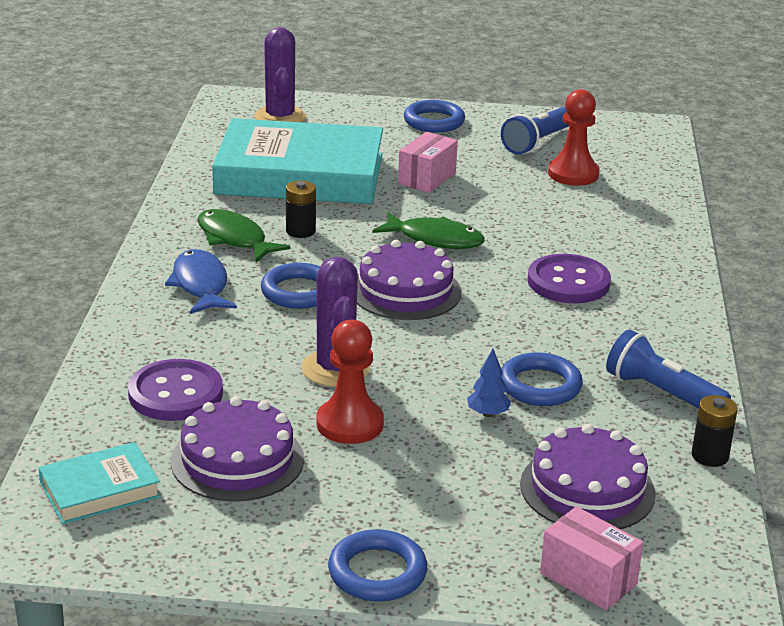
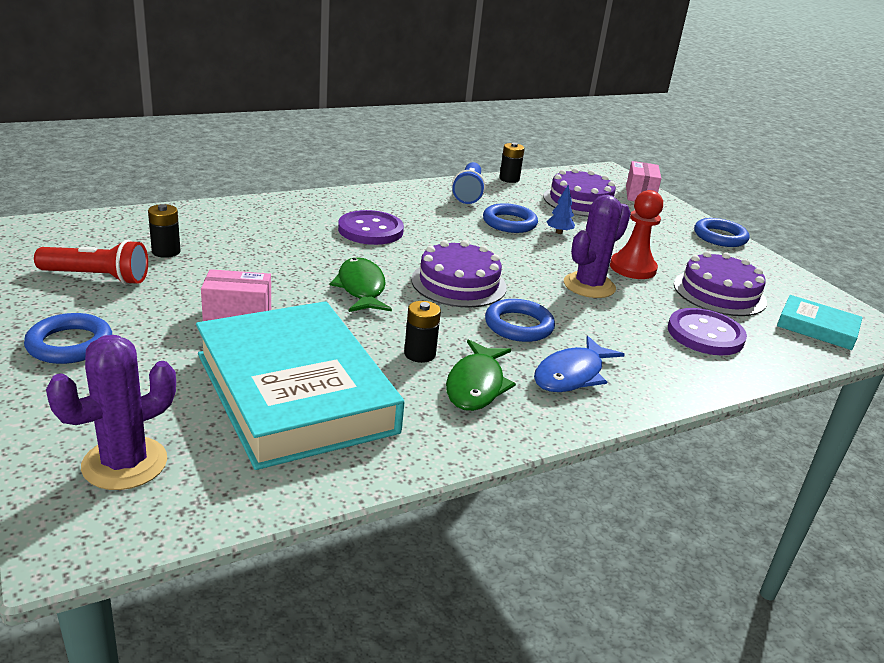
camera: 125 degrees left, 0 degrees up
blue flashlight [501,107,570,155] -> red flashlight [34,240,148,285]
red pawn [548,89,600,186] -> black battery [148,204,180,258]

